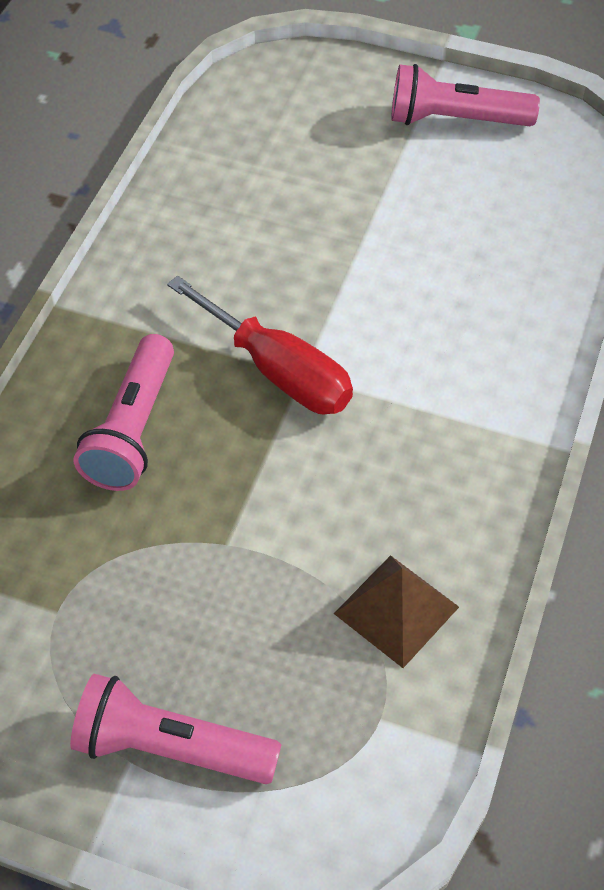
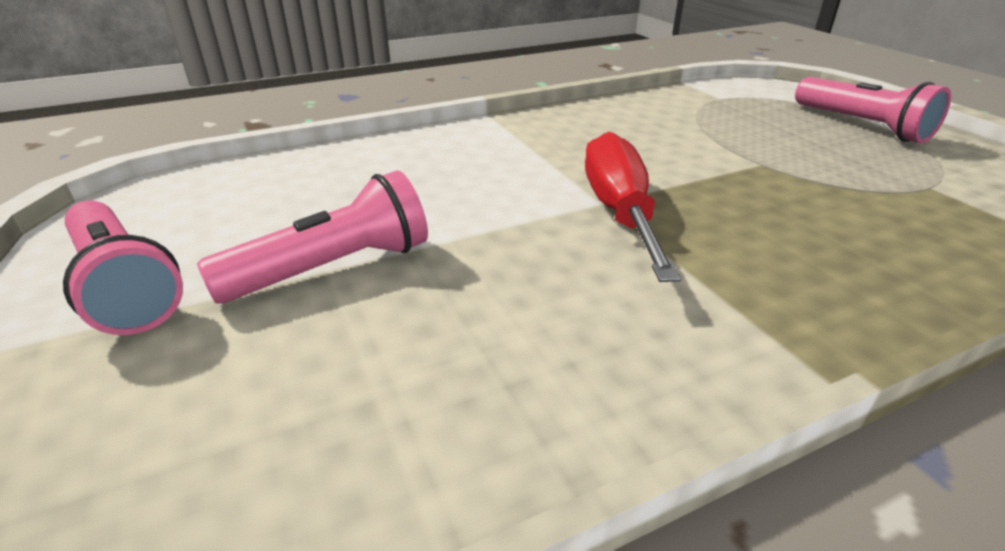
camera: 135 degrees left, 20 degrees down
pink flashlight [74,334,174,491] -> pink flashlight moved to [197,170,428,304]
brown pyramid [334,555,459,668] -> none

